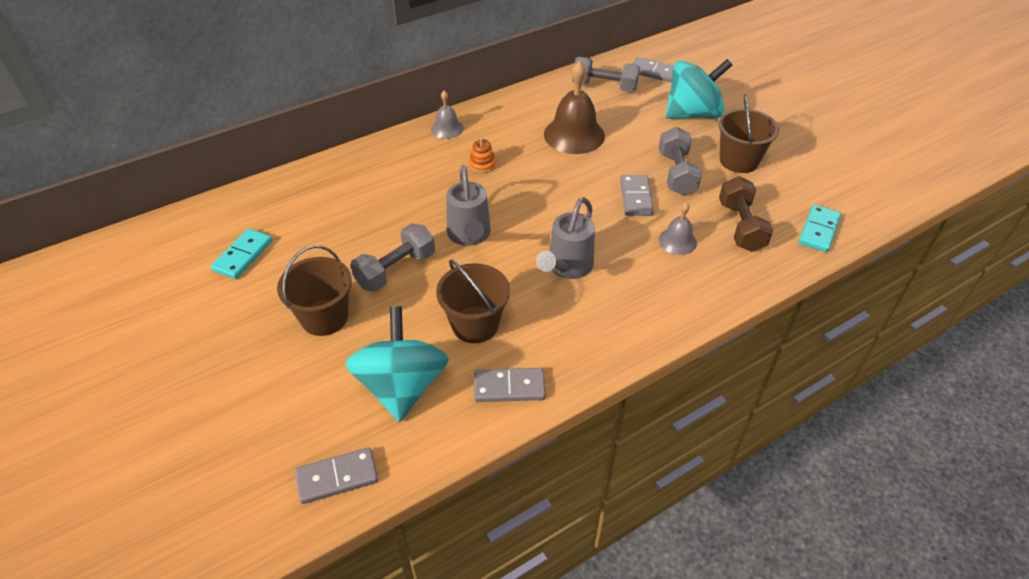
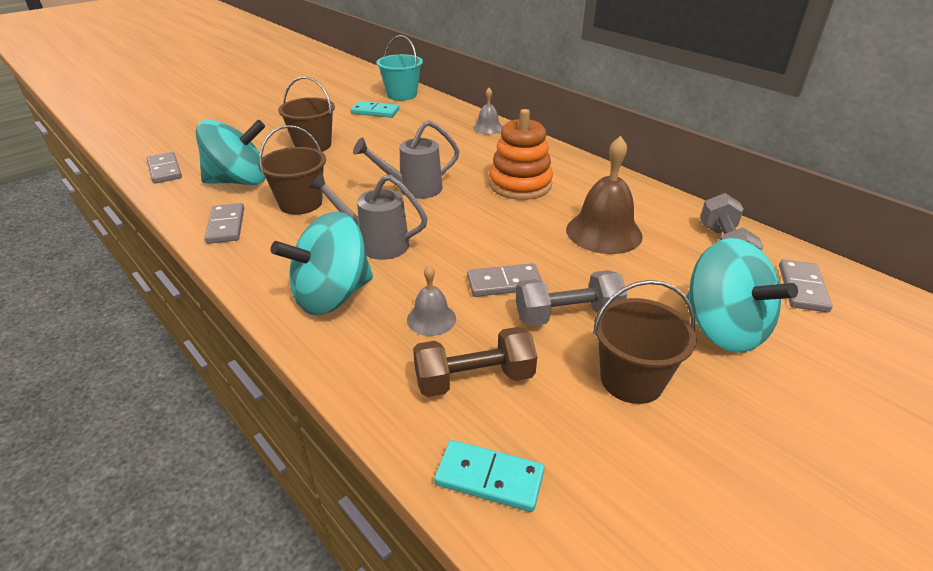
camera: 80 degrees right, 10 degrees down
grey dumbbell [350,224,435,292] -> none
grey bell [431,91,464,139] -> grey bell moved to [473,88,502,134]
orange stacking toy [469,137,496,173] -> orange stacking toy [489,109,553,200], size x2.26
none -> turquoise spinning top [271,211,373,315]
none -> turquoise bucket [376,35,423,101]

